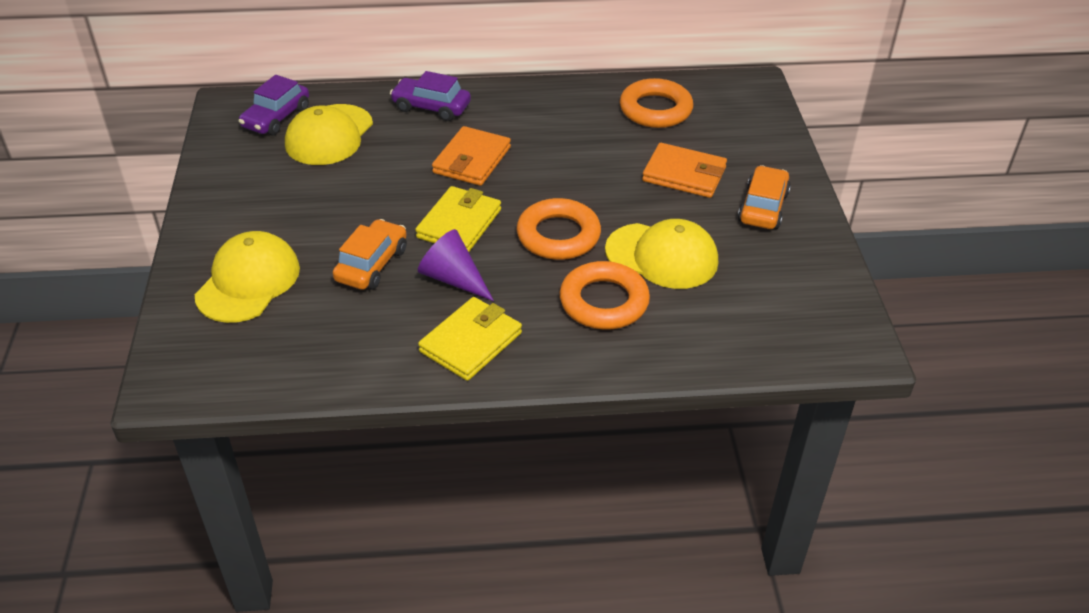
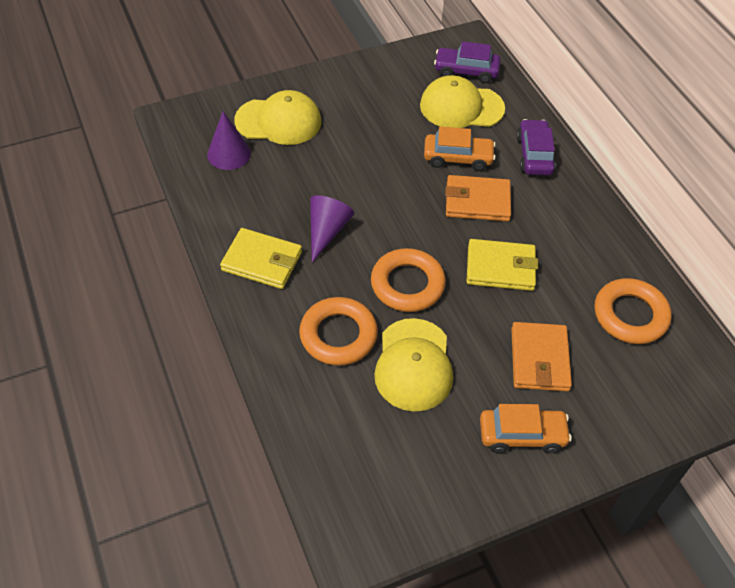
camera: 70 degrees right, 10 degrees up
orange car [333,219,407,290] -> orange car moved to [424,126,496,171]
yellow wallet [415,186,501,252] -> yellow wallet moved to [466,239,538,291]
none -> purple cone [207,111,251,170]

